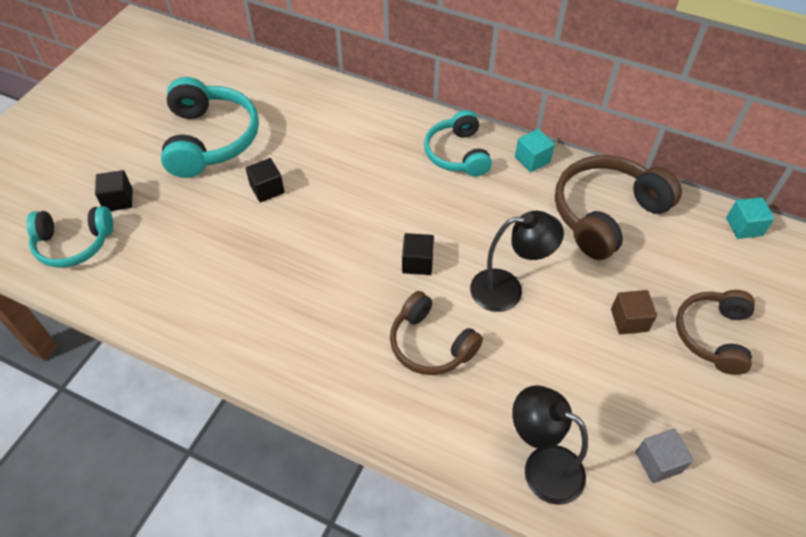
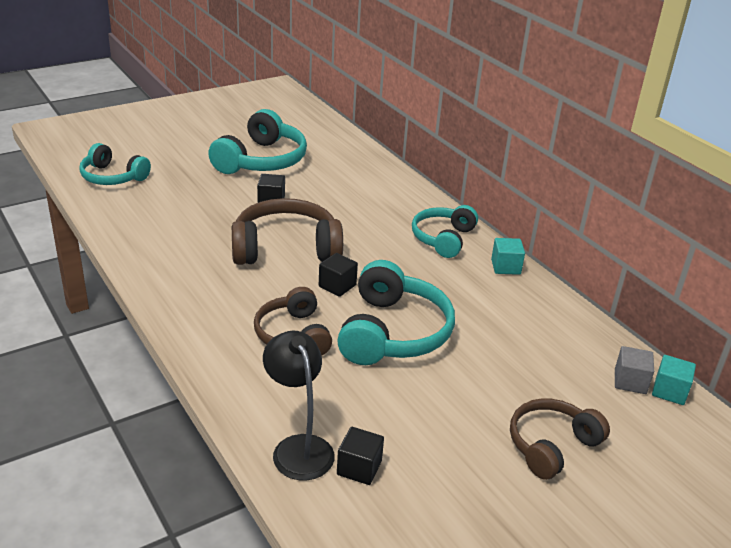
camera: 30 degrees right, 20 degrees down
black cube [95,170,132,211] -> black cube moved to [337,427,384,485]
black lamp [470,211,564,312] -> turquoise headphones [337,260,455,365]
brown headphones [555,155,682,260] -> brown headphones moved to [232,198,343,265]
brown cube [611,290,657,334] -> none
grey cube [635,429,693,483] -> grey cube moved to [615,346,654,394]

